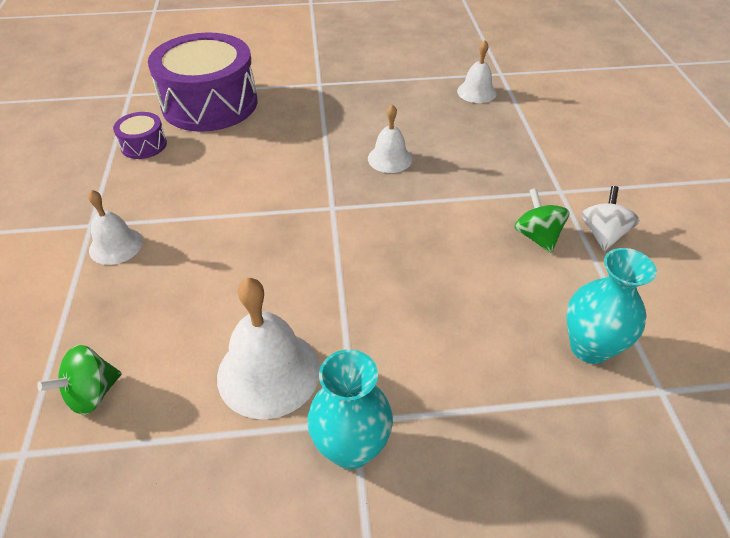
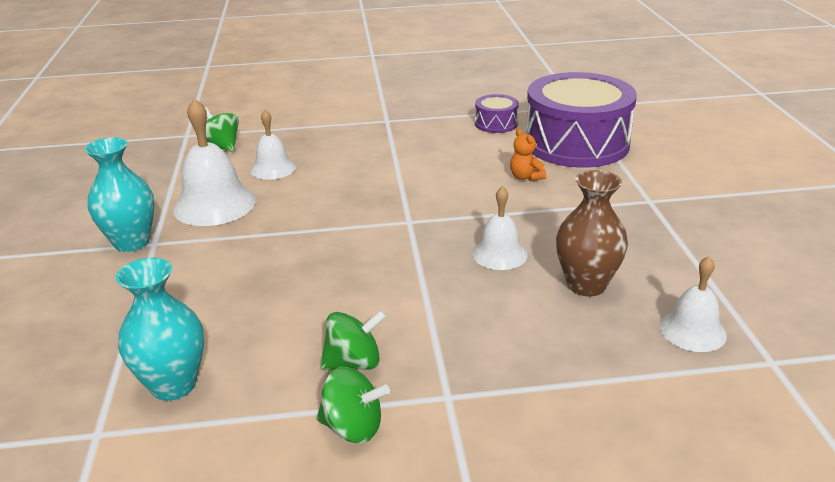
camera: 90 degrees right, 15 degrees down
white bell [88,190,143,265] -> white bell moved to [250,110,296,180]
white spinning top [581,186,640,251] -> green spinning top [317,367,390,443]
none -> orange teddy bear [510,129,547,181]
none -> brown vase [556,170,628,296]

